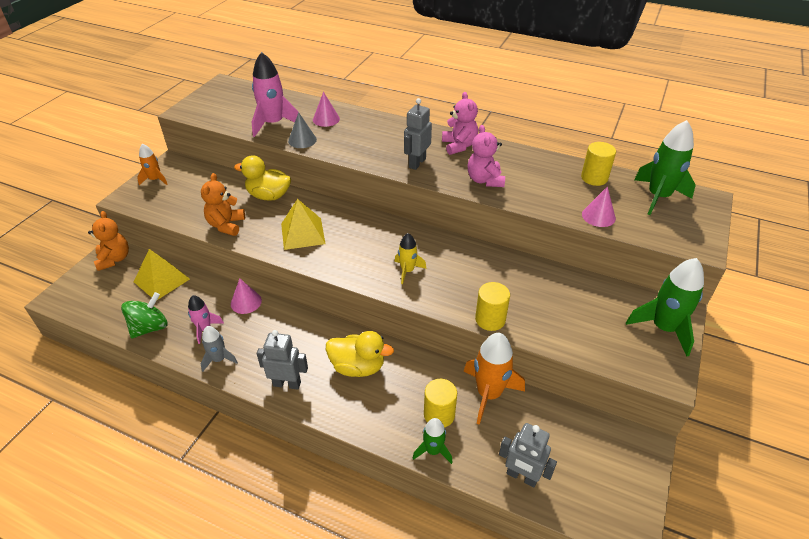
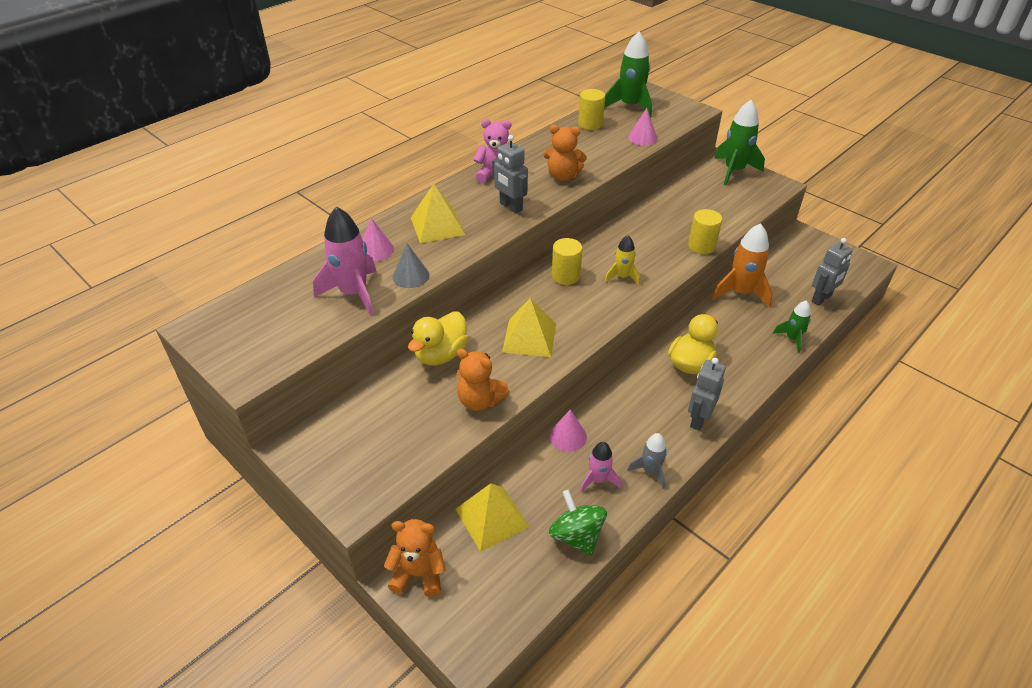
camera: 70 degrees left, 0 degrees up
orange rocket [137,143,168,185] -> none
yellow cylinder [424,379,457,428] -> yellow cylinder moved to [552,238,582,285]
pink teddy bear [467,125,505,187] -> orange teddy bear [543,125,587,181]
none -> yellow pyramid [411,184,465,243]

